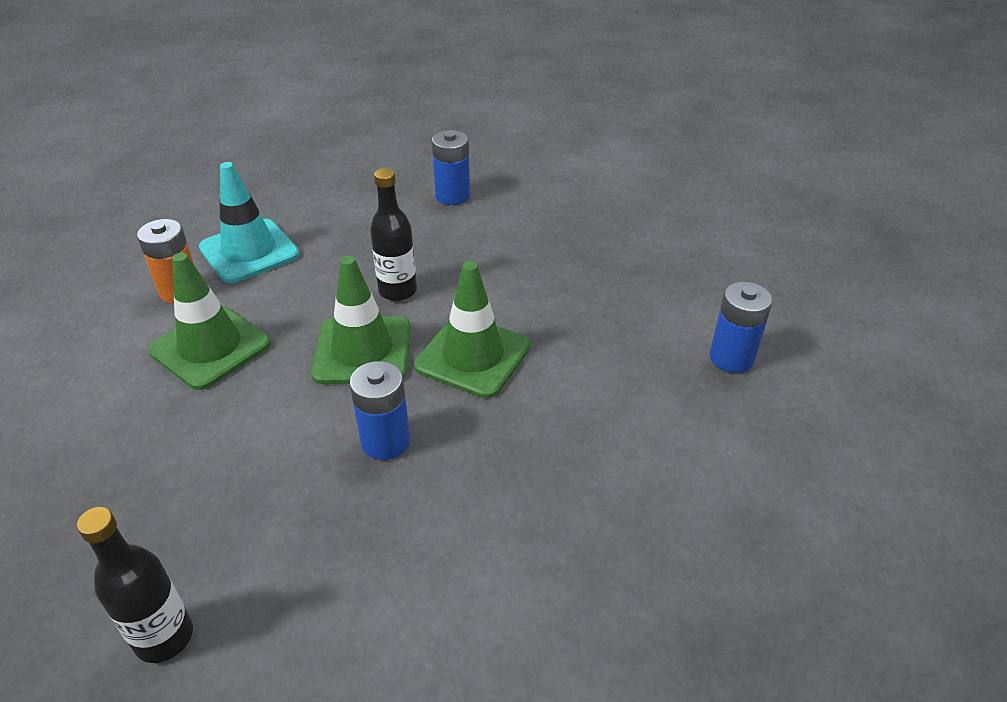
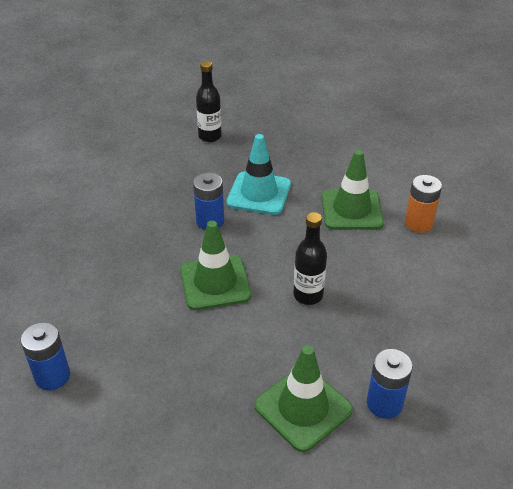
camera: 140 degrees right, 0 degrees up
turquoise traffic cone [199,162,299,283] -> turquoise traffic cone moved to [226,134,291,215]
green traffic cone [311,256,411,384] -> green traffic cone moved to [254,345,353,452]

